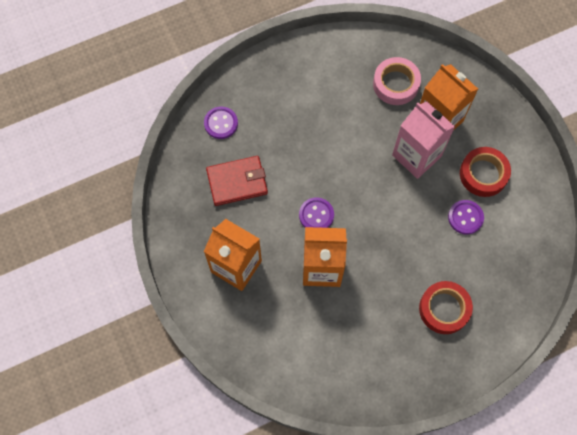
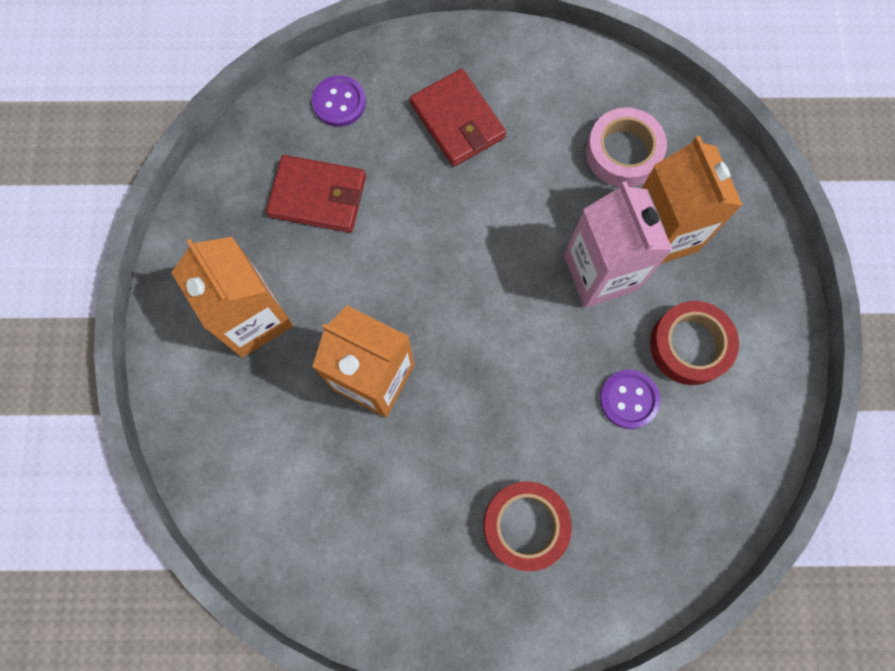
camera: 25 degrees right, 5 degrees up
purple button [299,197,334,228] -> none
none -> red wallet [410,69,506,166]

